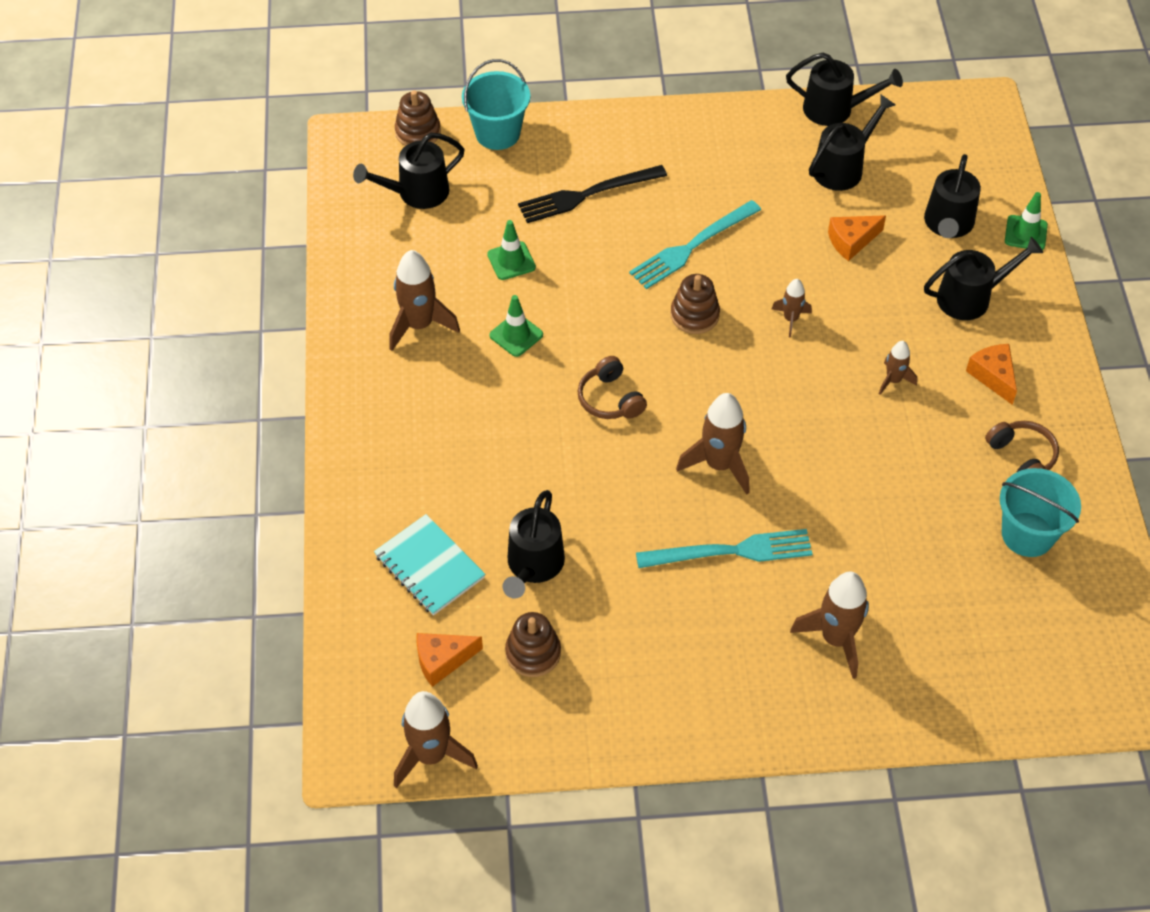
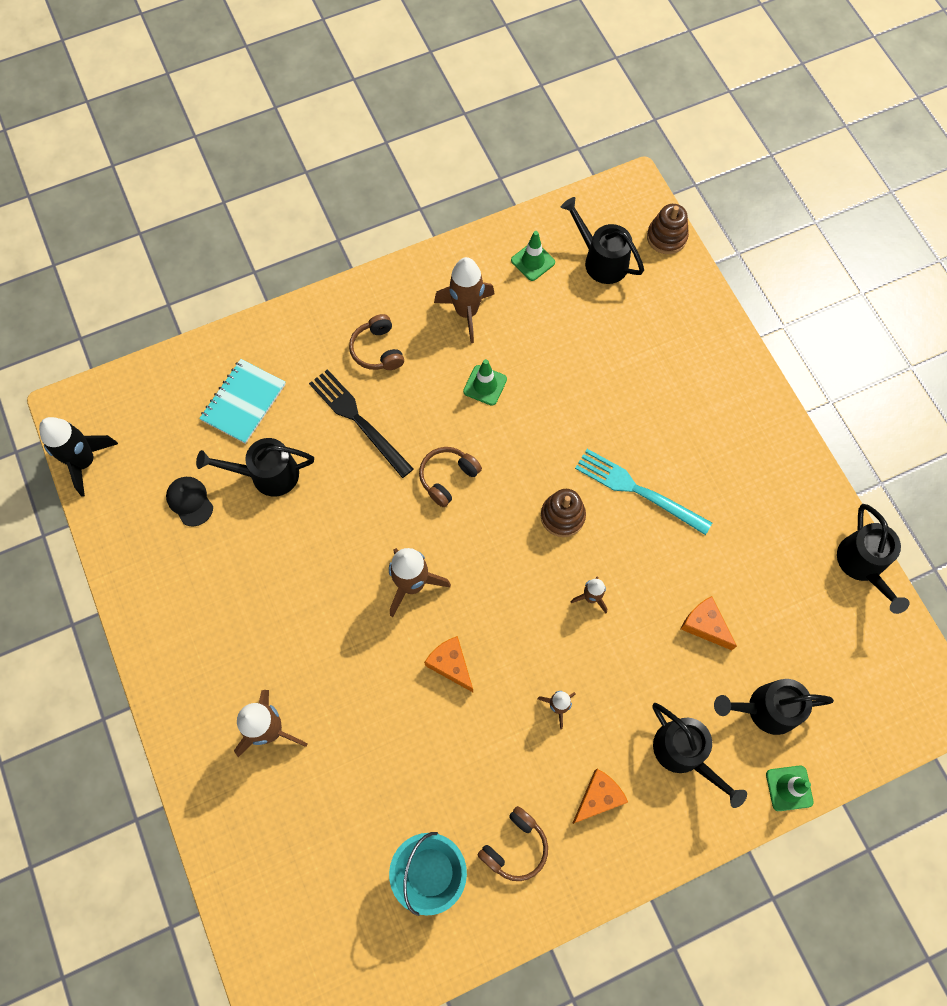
camera: 70 degrees right, 15 degrees up
brown rocket [394,691,478,788] -> black rocket [39,417,118,497]
orange cheese [416,633,483,687] -> orange cheese moved to [424,636,473,692]
turquoise bucket [462,59,530,150] -> none
green traffic cone [487,220,536,280] -> green traffic cone moved to [511,231,555,281]
brown stacking toy [505,612,561,677] -> black cap [166,477,213,527]
black fork [518,165,667,223] -> black fork moved to [309,369,414,478]
turquoise fork [636,529,813,568] -> none
black watering can [809,95,896,191] -> none
none -> brown headphones [349,314,404,370]

